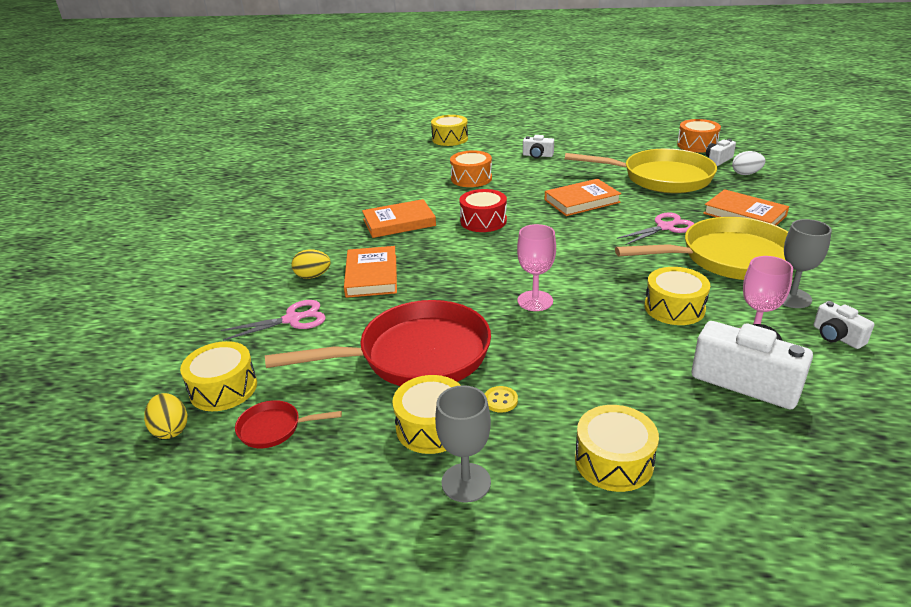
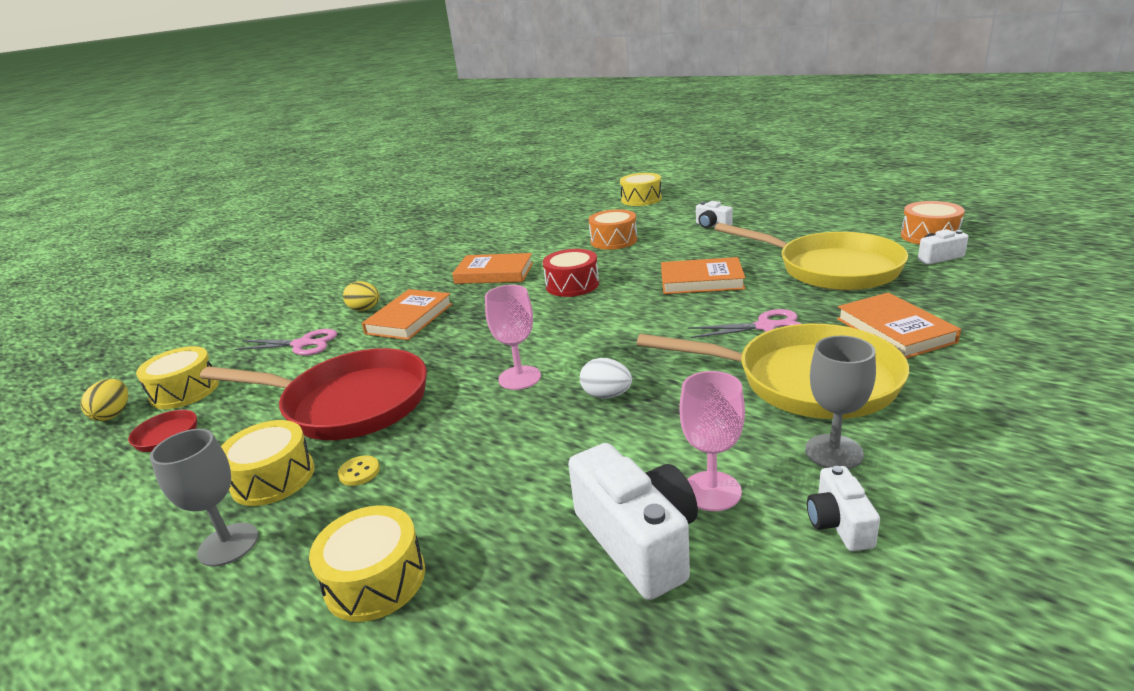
camera: 30 degrees right, 5 degrees down
yellow drum [644,267,710,325] -> none
white egg [732,151,765,175] -> white egg moved to [580,358,632,399]

